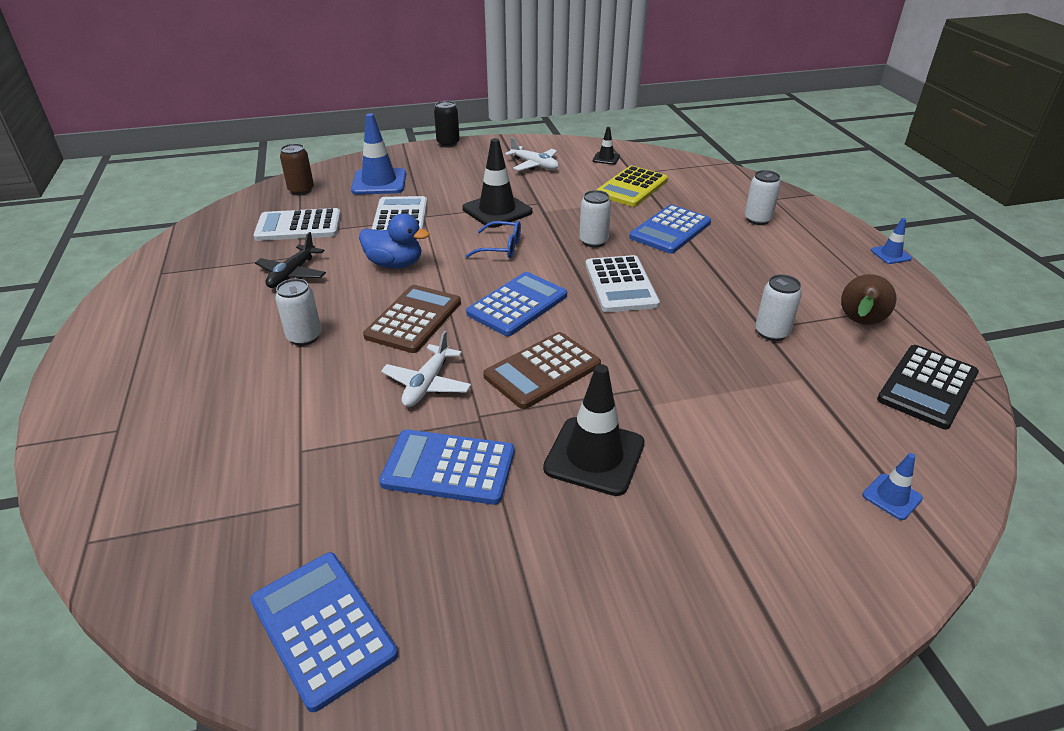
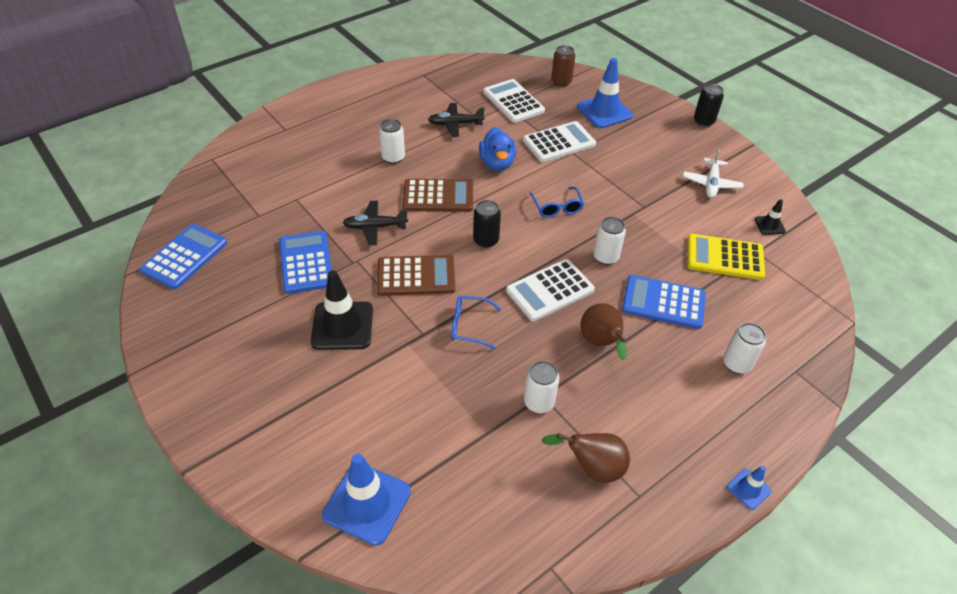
camera: 65 degrees right, 10 degrees up
white plane [381,331,471,407] -> black plane [343,201,408,245]
black traffic cone [462,138,532,228] -> none
blue calculator [466,272,567,336] -> black can [473,200,501,248]
brown calculator [483,332,601,409] -> brown calculator turned 150 degrees clockwise [377,255,455,296]
blue traffic cone [862,453,923,520] -> blue traffic cone [322,453,411,546], size x2.02
black calculator [877,345,979,430] -> none
none -> blue glasses [451,296,502,349]
none -> brown pear [581,303,627,360]

